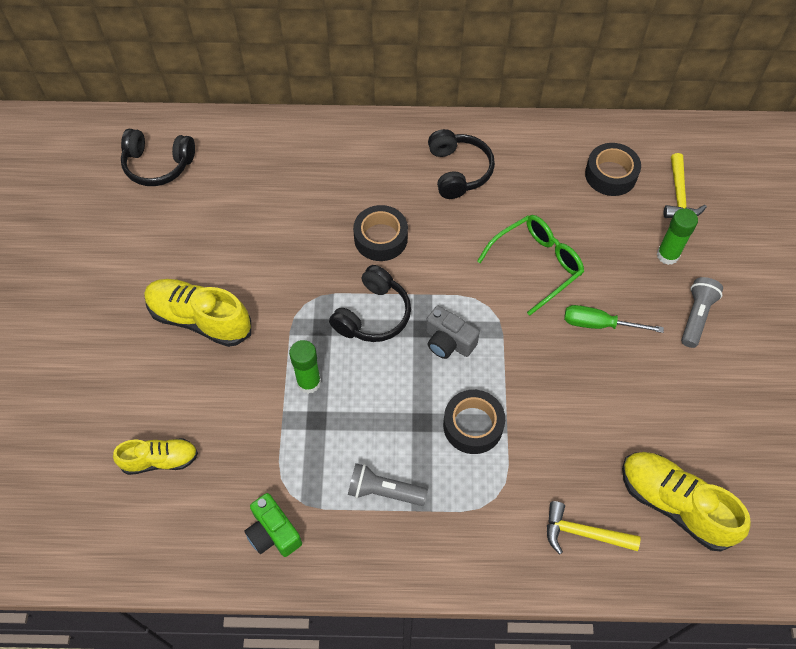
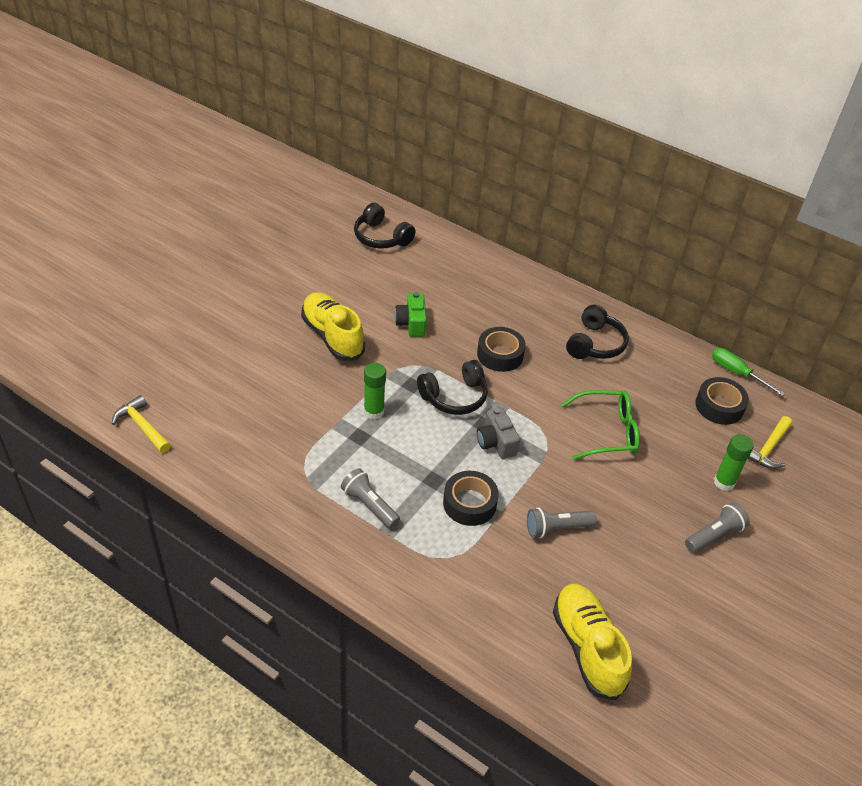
camera: 30 degrees right, 15 degrees down
yellow shoe [113,438,198,475] -> none
green camera [244,493,302,557] -> green camera moved to [395,292,427,337]
yellow hammer [547,501,641,555] -> yellow hammer moved to [112,395,171,453]
green screwdriver [564,305,664,333] -> green screwdriver moved to [712,348,785,396]
none -> grey flashlight [527,507,597,538]

